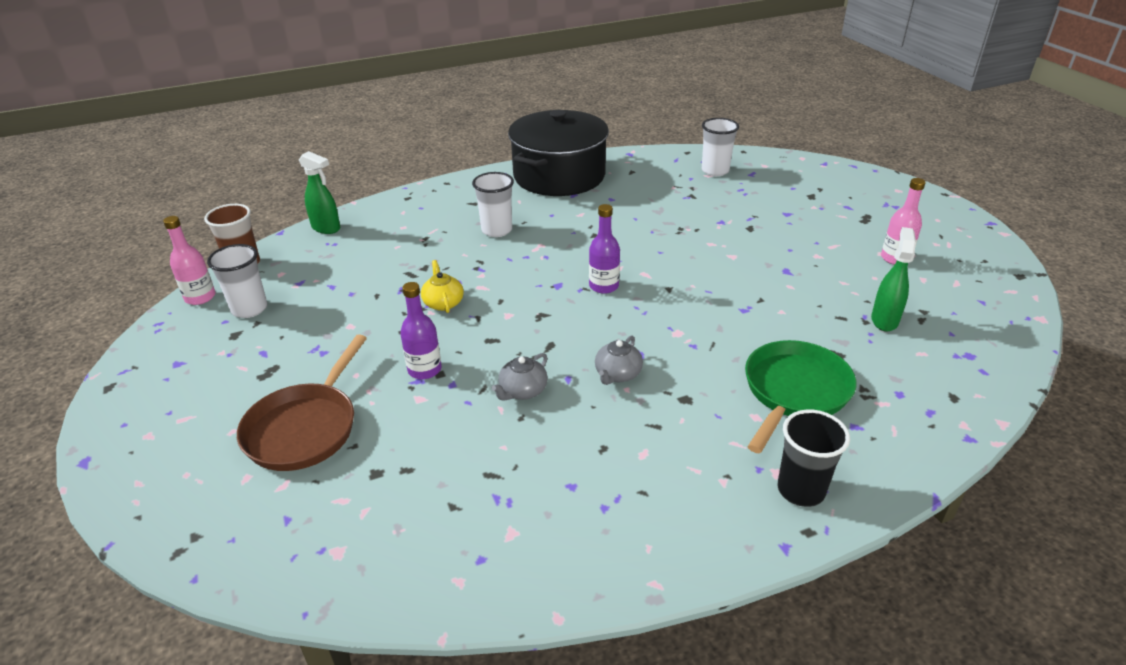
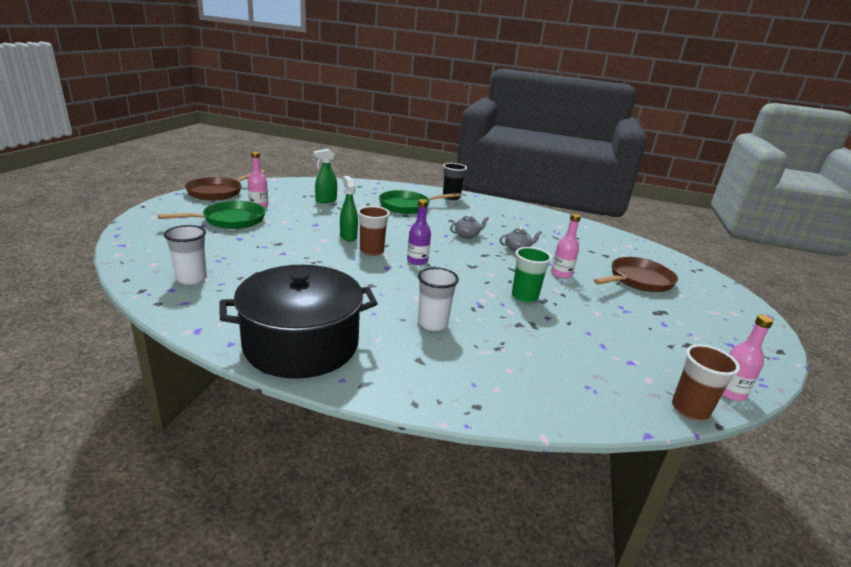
camera: 145 degrees left, 10 degrees down
white cup [207,244,267,318] -> none
green spray bottle [299,151,340,234] -> green spray bottle moved to [340,176,358,242]
purple bottle [400,282,442,379] -> pink bottle [551,213,581,279]
yellow teapot [421,260,464,313] -> green cup [512,247,552,303]
none -> green pan [158,201,265,229]
none -> brown pan [185,170,266,201]
none -> brown cup [358,206,390,256]

